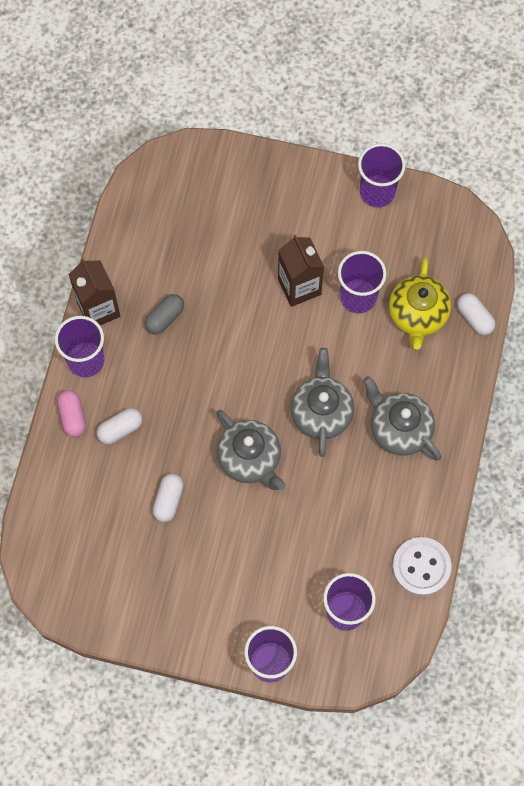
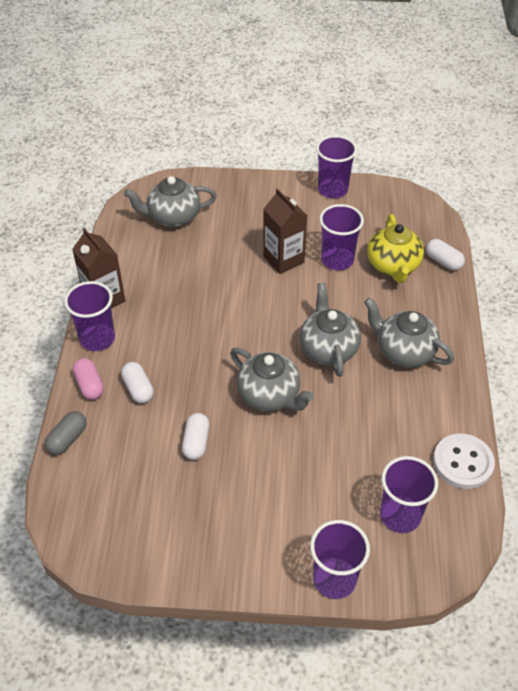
camera: 10 degrees left, 20 degrees down
white capsule [97,408,142,444] -> white capsule turned 75 degrees counterclockwise [121,362,154,403]
grey capsule [144,294,184,334] -> grey capsule moved to [45,411,87,455]
none -> grey teapot [124,176,217,227]

